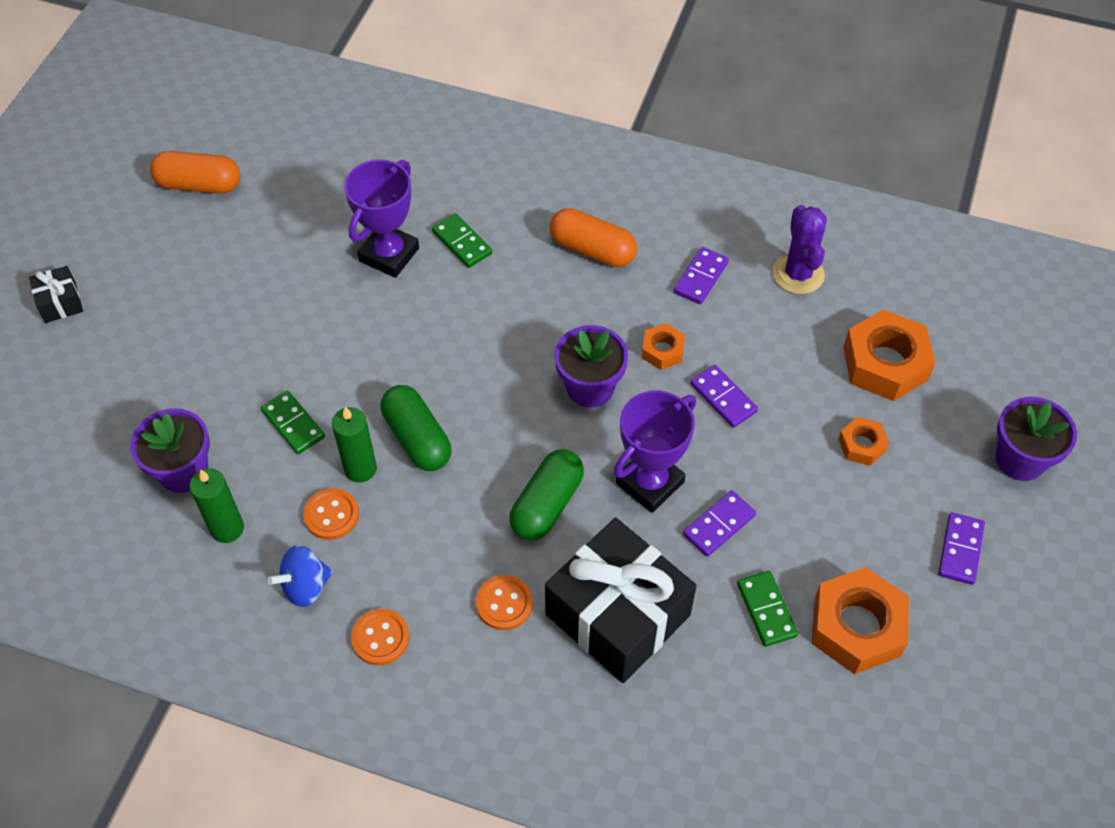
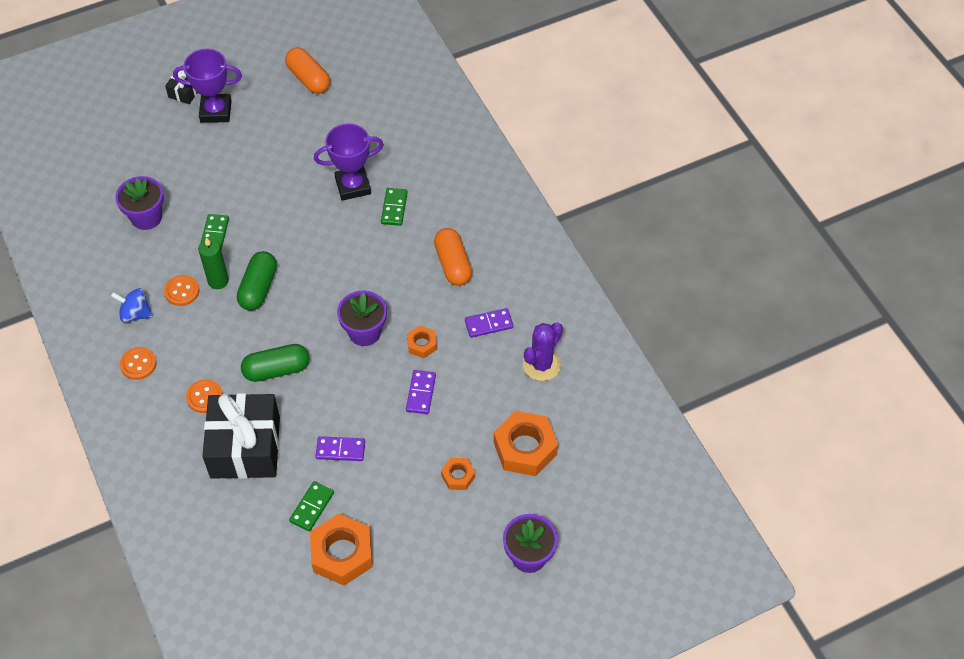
camera: 45 degrees right, 0 degrees up
green candle [189,469,244,543] -> none
purple trophy [614,391,696,513] -> purple trophy moved to [173,49,242,123]
purple domino [938,512,985,585] -> none

